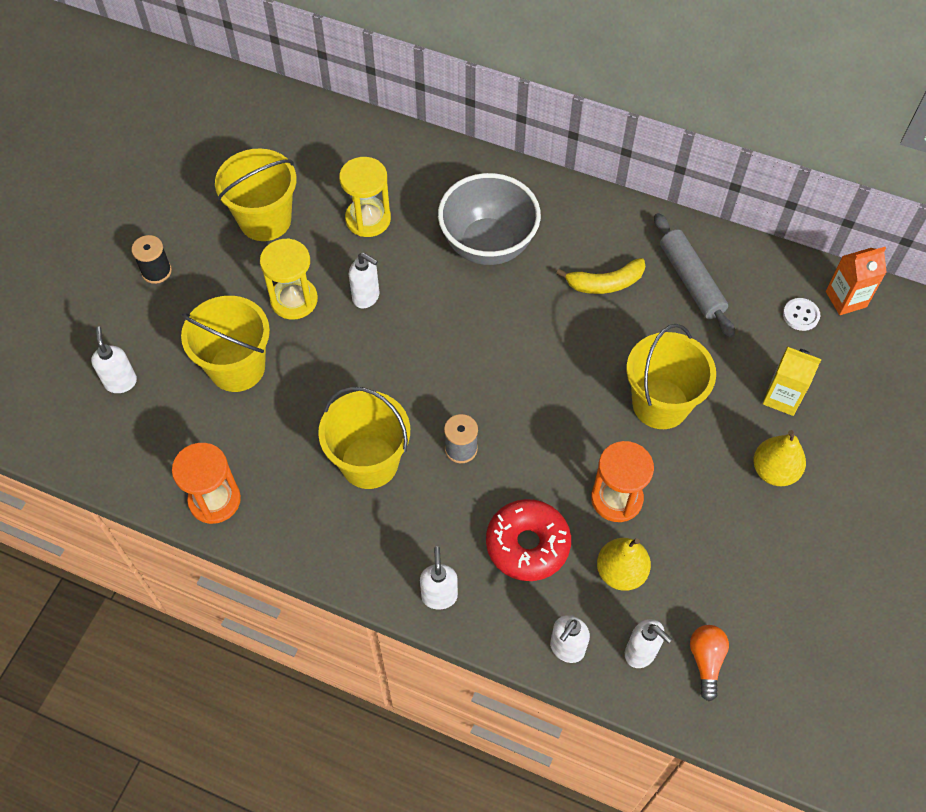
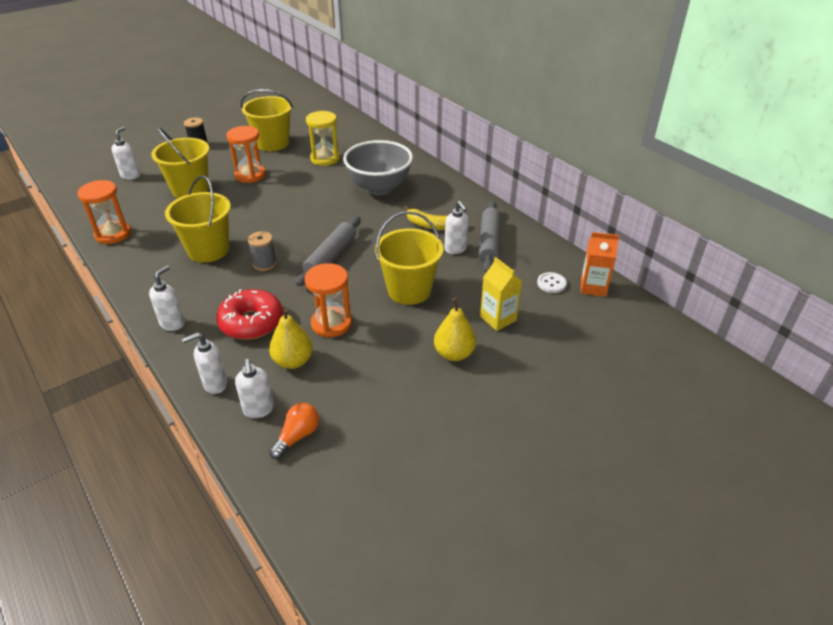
camera: 30 degrees right, 20 degrees down
yellow hourglass [260,238,318,320] -> orange hourglass [226,126,266,183]
white soap dispenser [349,253,380,308] -> white soap dispenser moved to [445,201,469,254]
none -> grey rolling pin [296,216,361,286]

